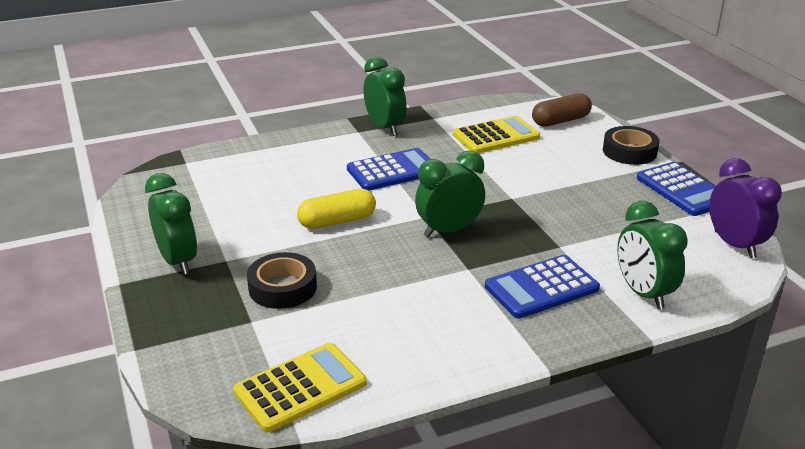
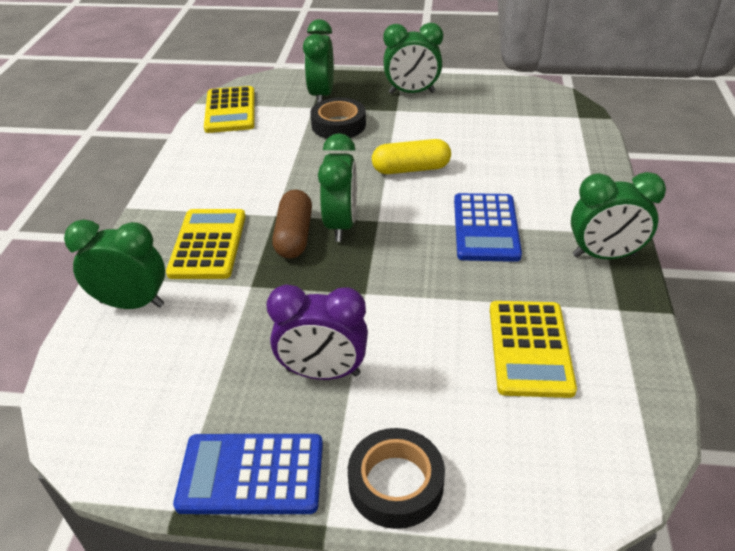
camera: 120 degrees right, 10 degrees up
yellow capsule [297,189,376,229] -> yellow capsule turned 75 degrees clockwise [372,139,451,174]
blue calculator [485,255,600,319] -> yellow calculator [166,209,246,279]
brown capsule [532,93,592,127] -> brown capsule moved to [272,190,312,258]
purple clock [709,158,782,258] -> purple clock moved to [267,284,368,380]
none -> green clock [303,19,334,103]

